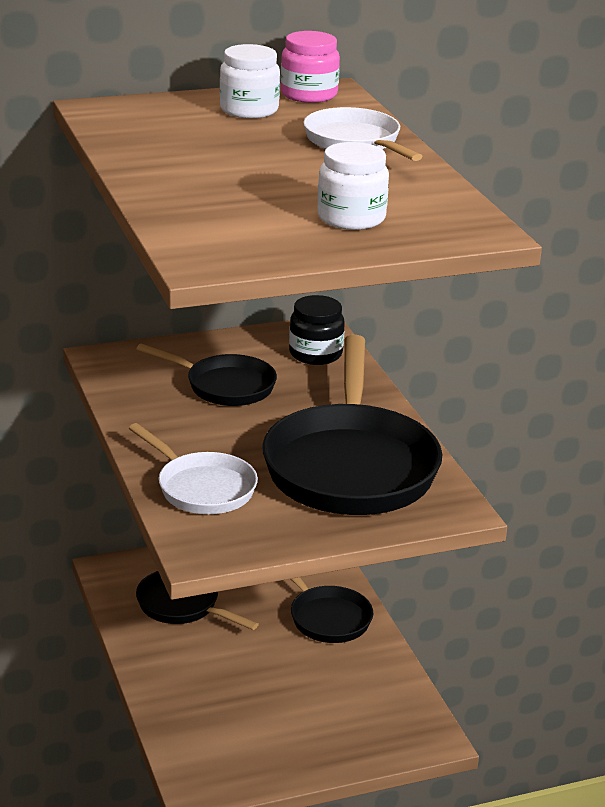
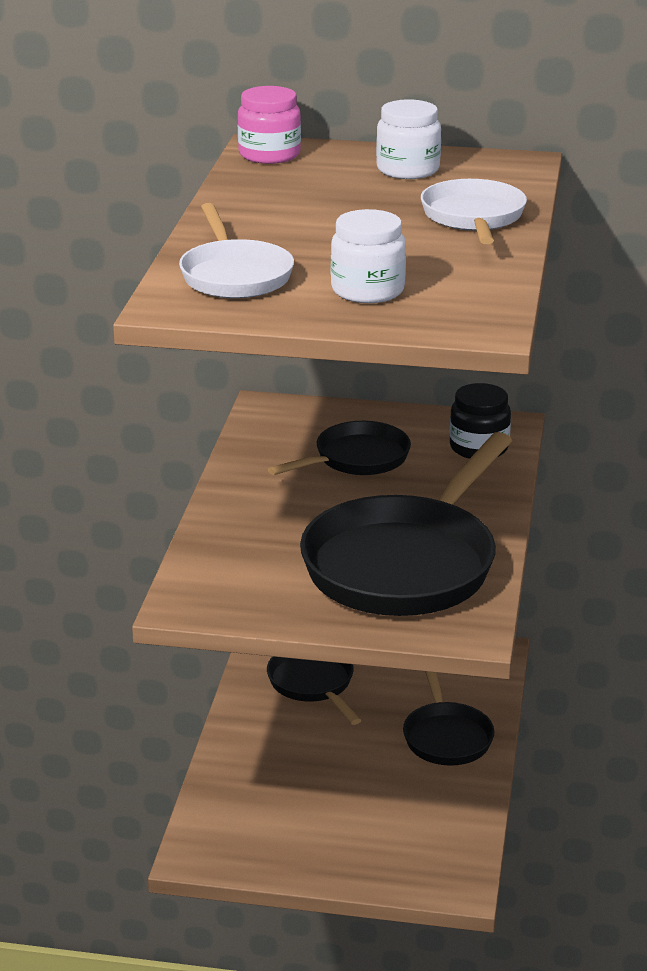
camera: 30 degrees right, 0 degrees up
white pan [129,423,258,514] -> white pan moved to [179,203,294,298]
black pan [136,343,277,406] -> black pan turned 90 degrees counterclockwise [268,421,411,475]
pink jar [280,31,340,103] -> pink jar moved to [238,86,301,164]

